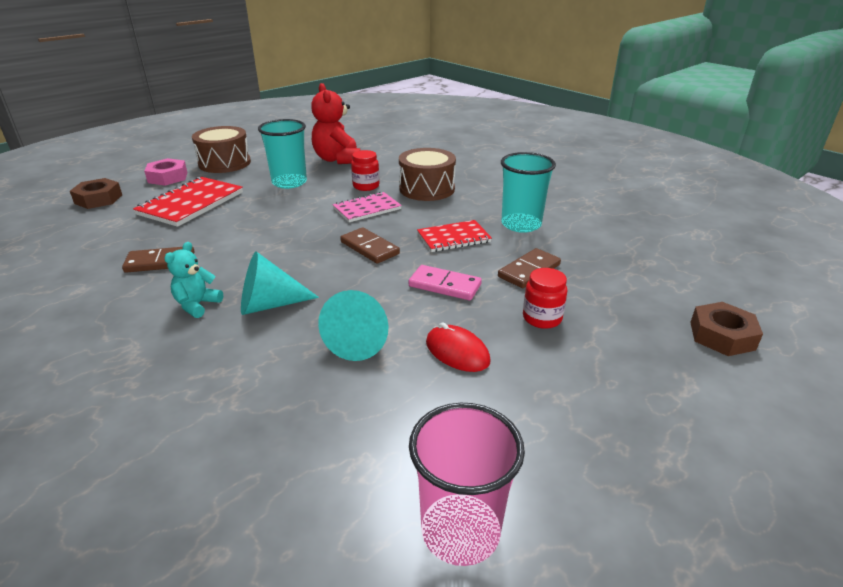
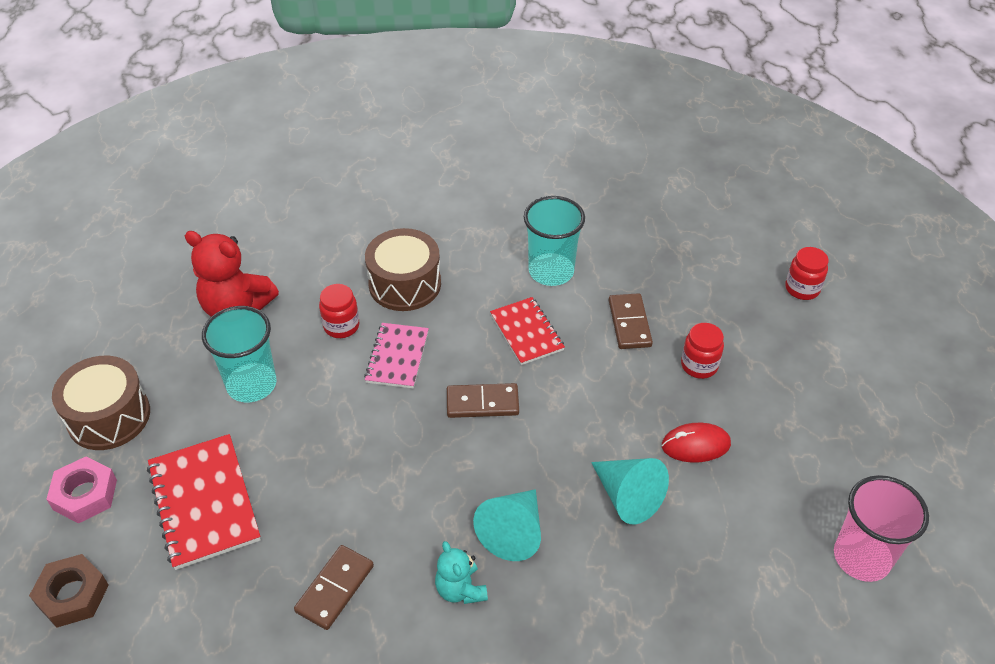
camera: 50 degrees left, 15 degrees up
pink domino [408,265,482,300] -> none
red notebook [417,220,492,252] -> red notebook turned 45 degrees counterclockwise [490,297,565,365]
brown nut [690,302,763,356] -> red jar [785,247,829,300]

